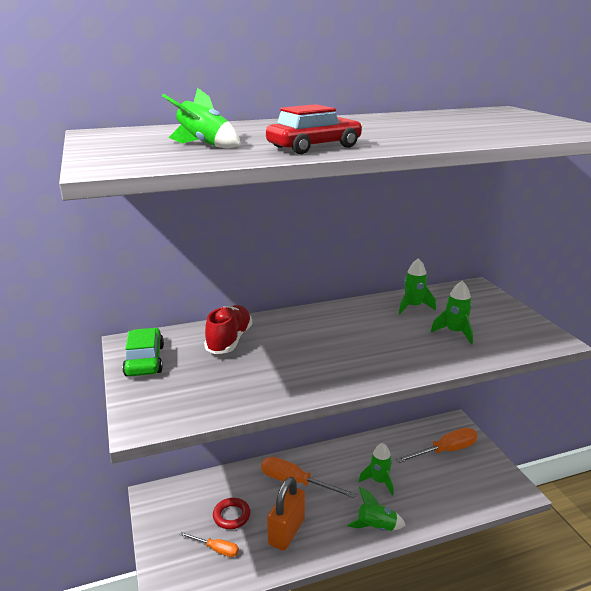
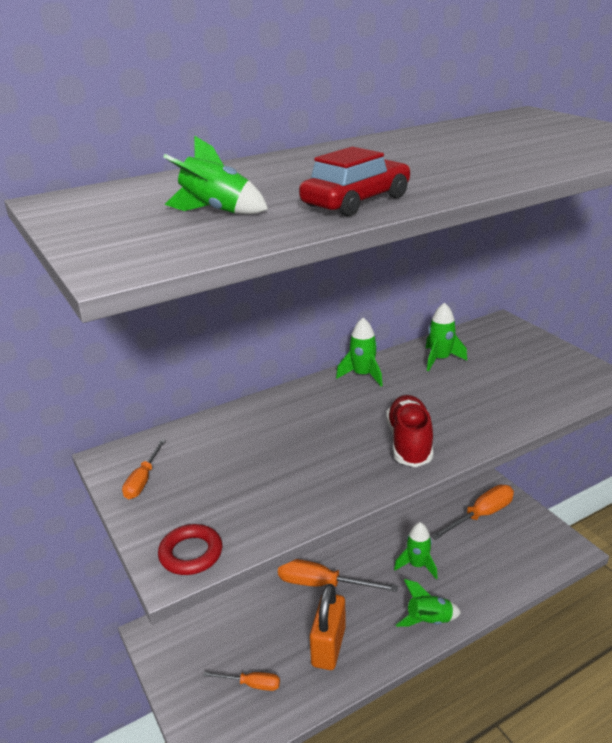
camera: 10 degrees left, 5 degrees up
green car [122,328,164,376] -> orange screwdriver [122,439,166,499]
red shoe [204,305,252,354] -> red shoe moved to [386,395,433,467]
red ring [213,498,250,529] -> red ring moved to [158,524,222,575]
green rocket [431,281,473,344] -> green rocket moved to [336,318,383,386]

